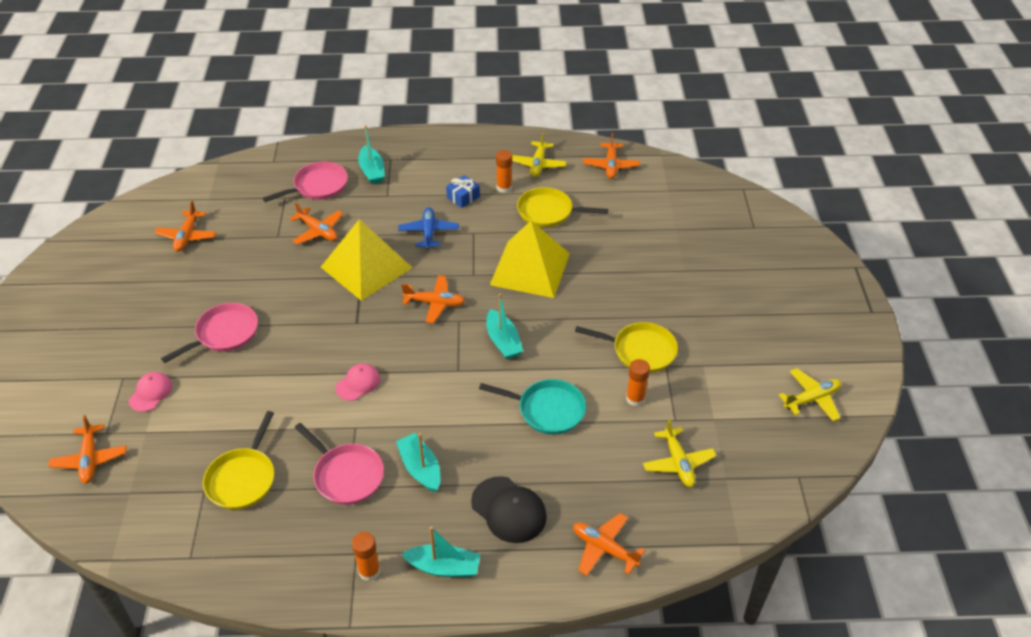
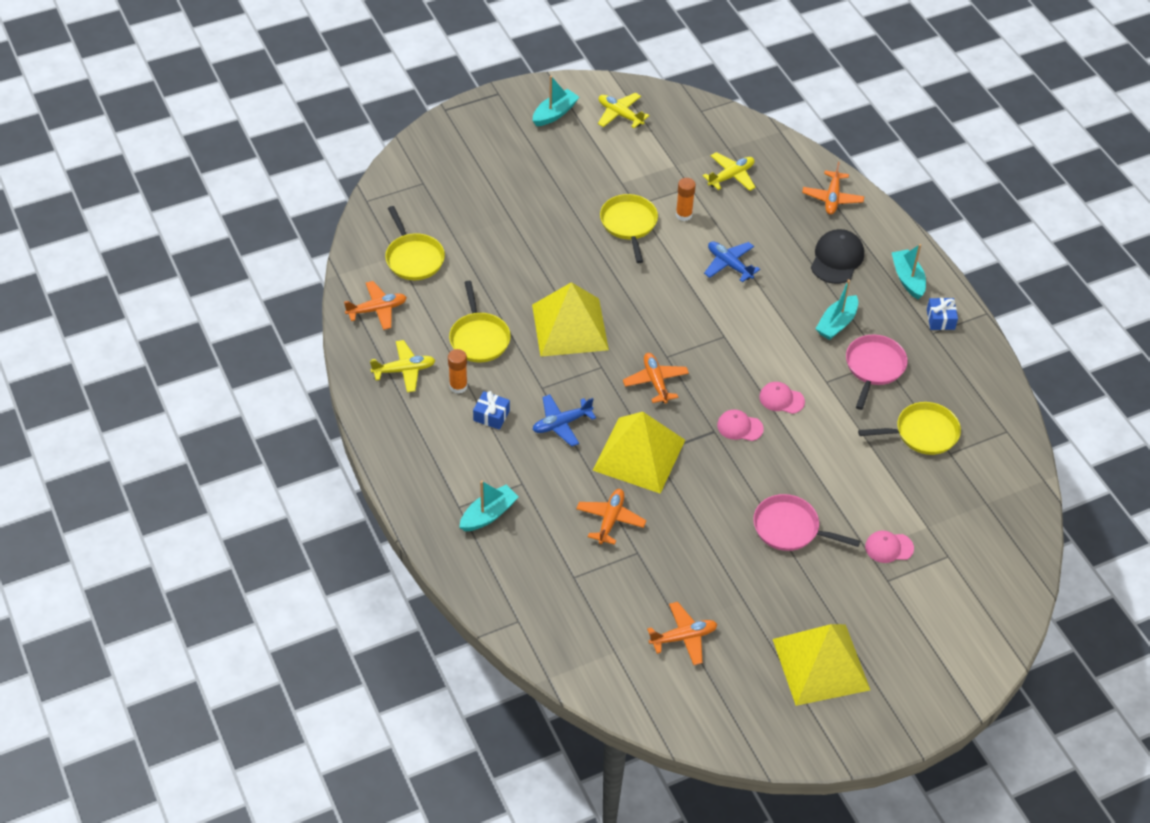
camera: 115 degrees left, 5 degrees up
orange plane [48,415,126,484] -> none
pink pan [263,162,348,202] -> none
orange glue stick [352,532,380,581] -> blue gift [927,298,958,330]
turquoise pan [479,379,586,435] -> blue plane [704,241,760,282]
turquoise boat [486,294,523,360] -> turquoise boat moved to [533,76,579,126]
none -> yellow pan [385,206,445,280]
none -> pink cap [717,410,764,441]
none -> yellow pyramid [773,624,870,706]

